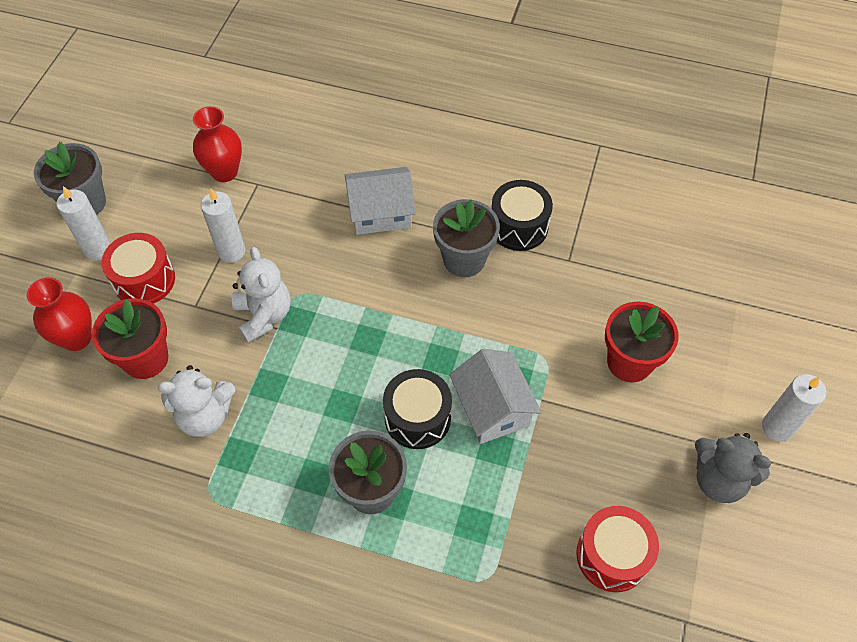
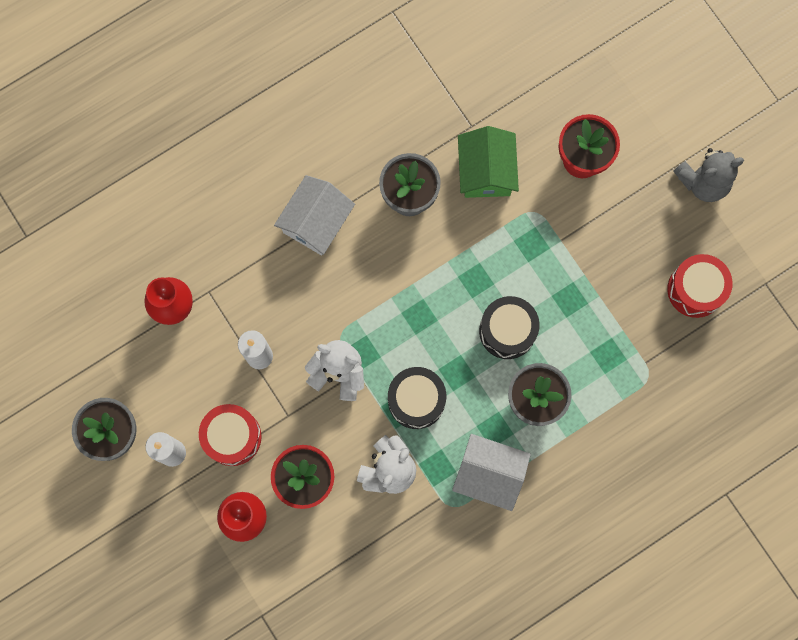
camera: 50 degrees left, 20 degrees up
white house [449,349,542,444] -> white house moved to [452,434,531,511]
black drum [492,180,553,251] -> black drum moved to [388,367,446,429]
white candle [762,374,826,442] -> none
none -> green house [458,126,519,198]

